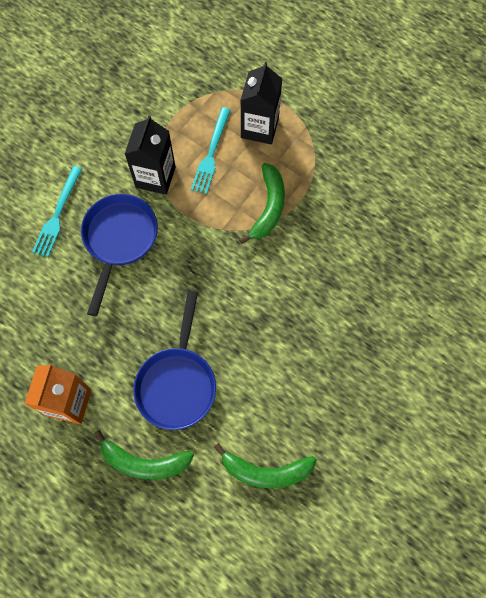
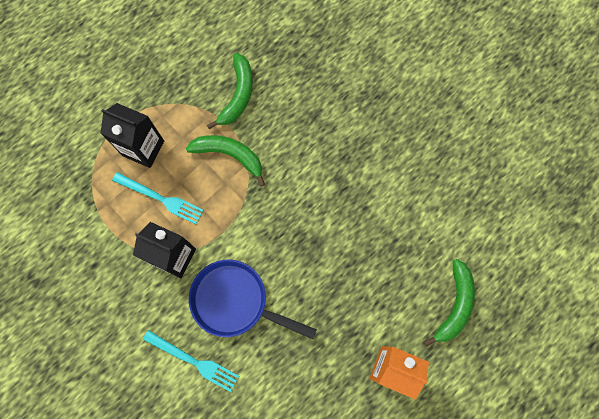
camera: 80 degrees left, 5 degrees up
blue pan [133,291,216,430] -> none
green banana [214,443,317,488] -> green banana moved to [207,53,253,129]

